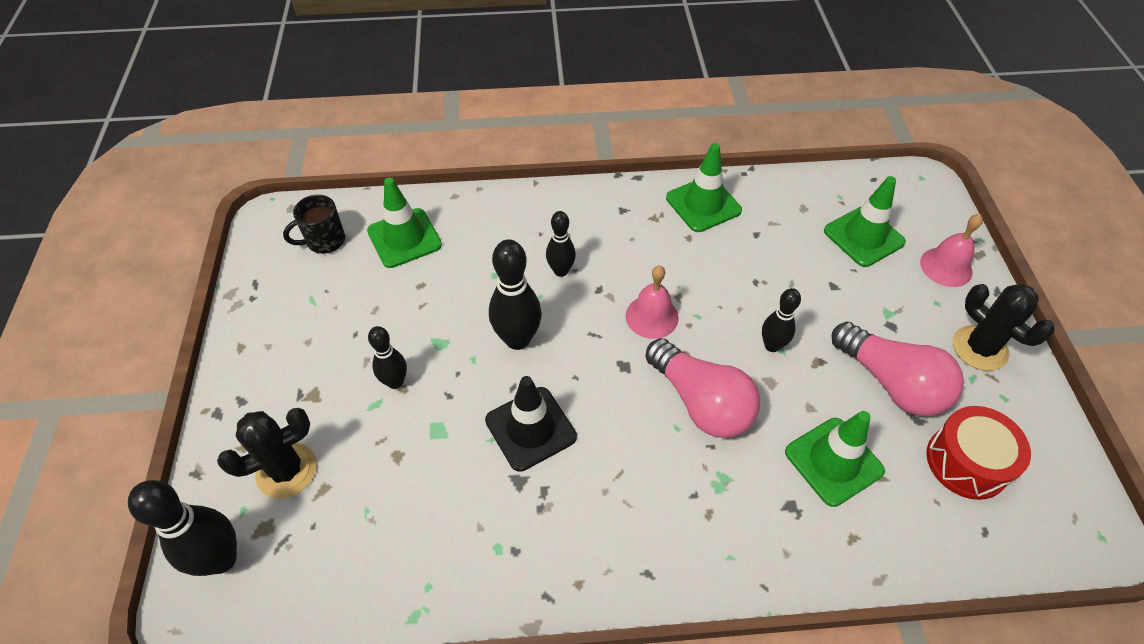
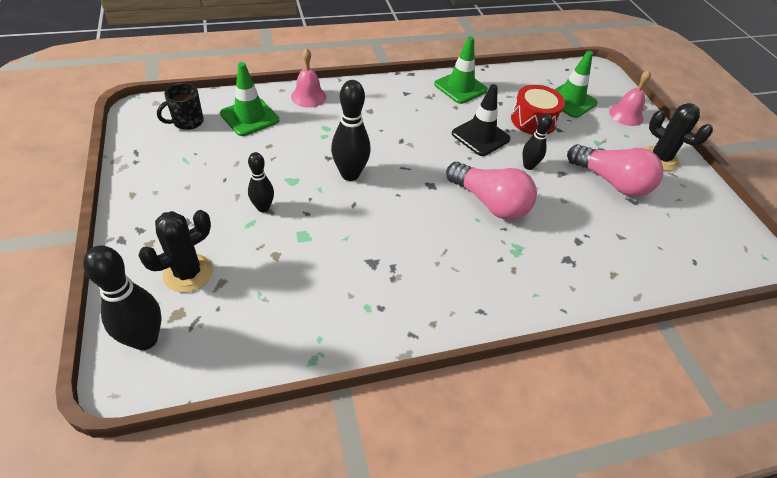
camera: 15 degrees left, 5 degrees down
black traffic cone [485,376,577,472] -> black traffic cone moved to [452,84,510,156]
black bowling pin [546,211,576,277] -> none
pink bell [626,266,679,339] -> pink bell moved to [291,48,326,108]
green traffic cone [785,411,885,507] -> none
red drum [926,406,1031,500] -> red drum moved to [511,85,565,135]

